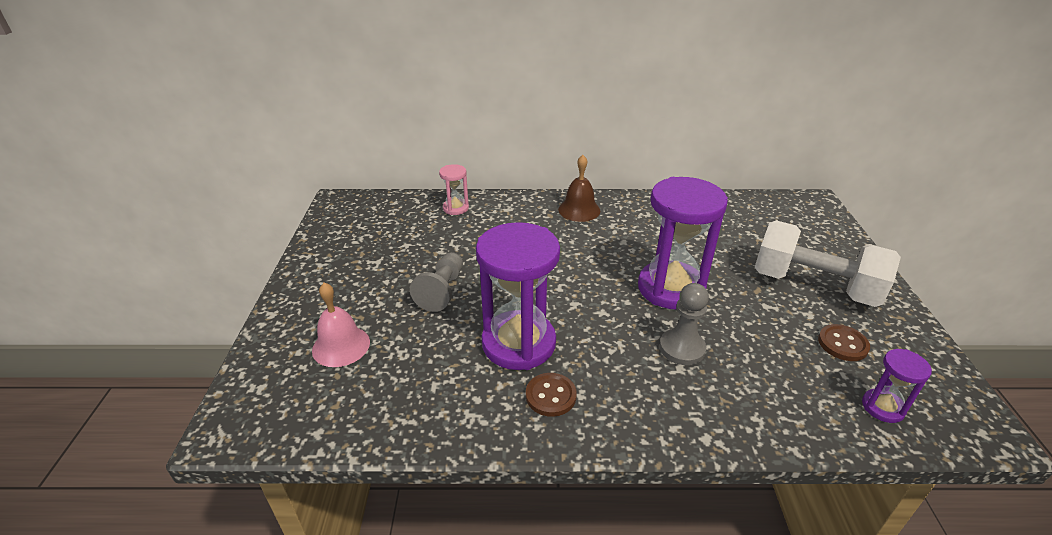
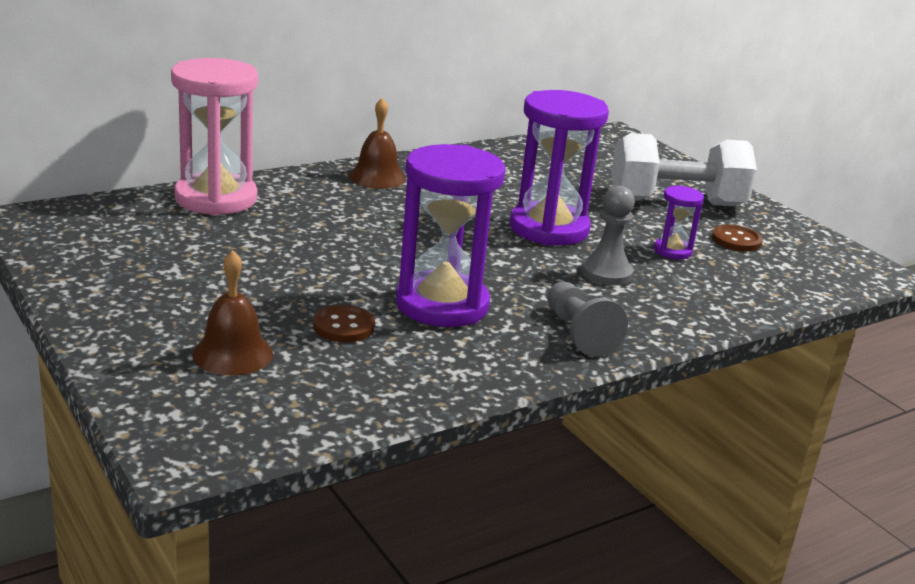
camera: 35 degrees left, 10 degrees down
pink bell [312,282,370,367] -> brown bell [192,250,273,375]
grey pawn [410,252,463,312] -> grey pawn moved to [547,282,628,357]
pink hourglass [439,164,469,215] -> pink hourglass [171,58,258,216], size x2.12
brown button [526,373,577,417] -> brown button moved to [313,305,375,342]
purple hourglass [862,349,932,423] -> purple hourglass moved to [654,185,704,259]

